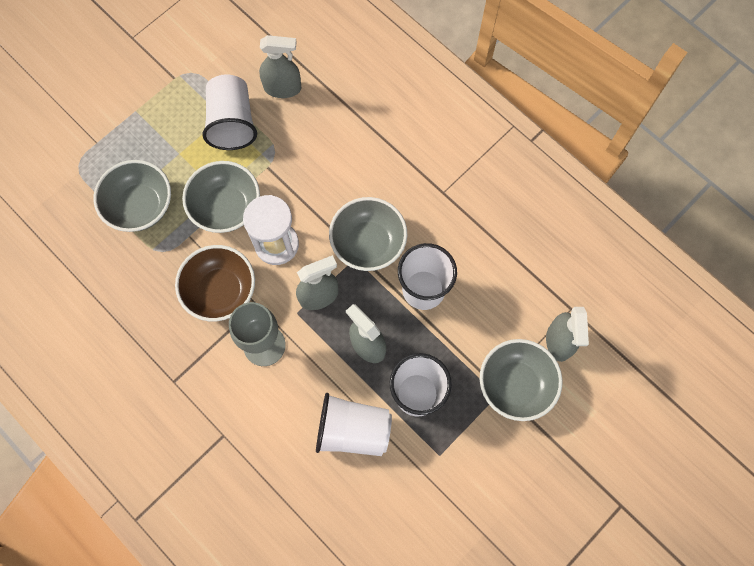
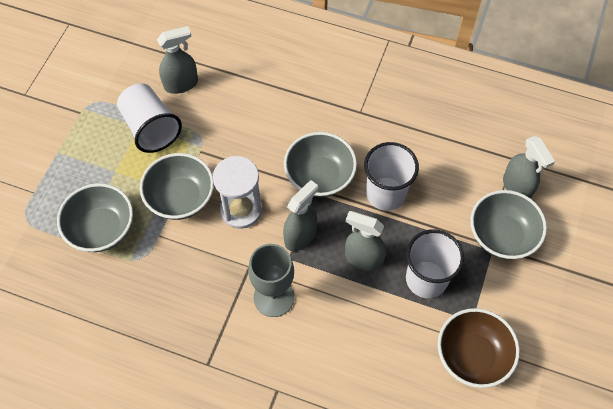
camera: 25 degrees left, 10 degrees down
brown bowl [175,245,255,321] -> brown bowl moved to [438,308,520,388]
white cup [316,393,392,456] -> none

